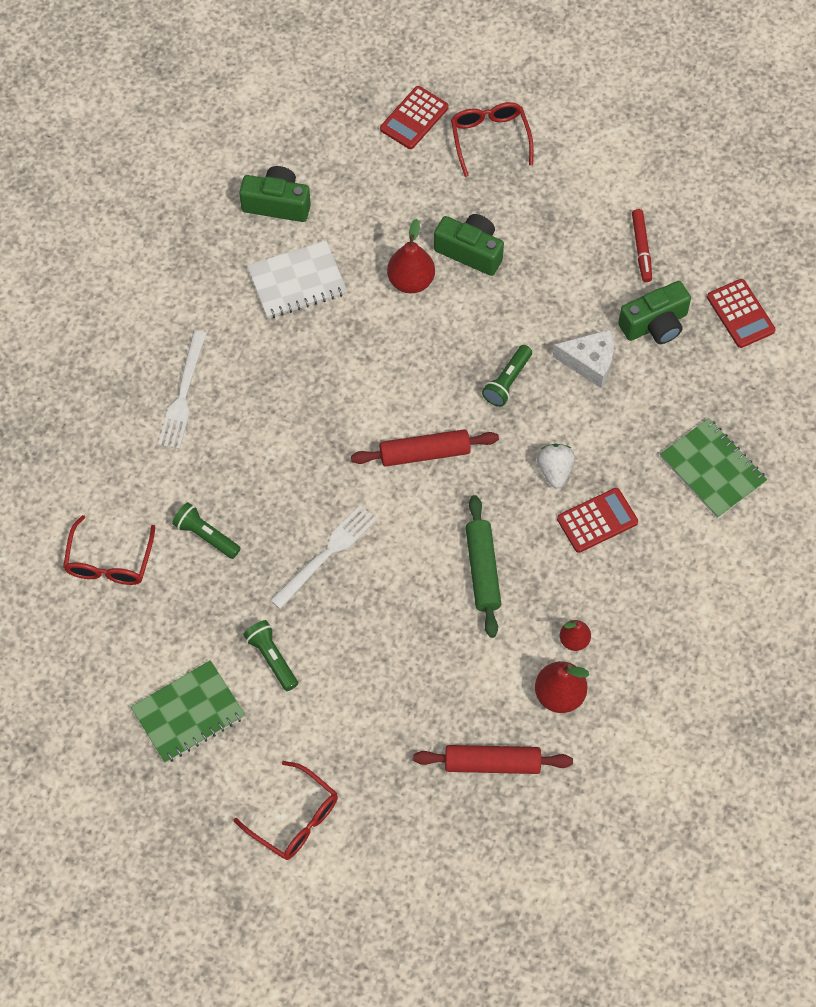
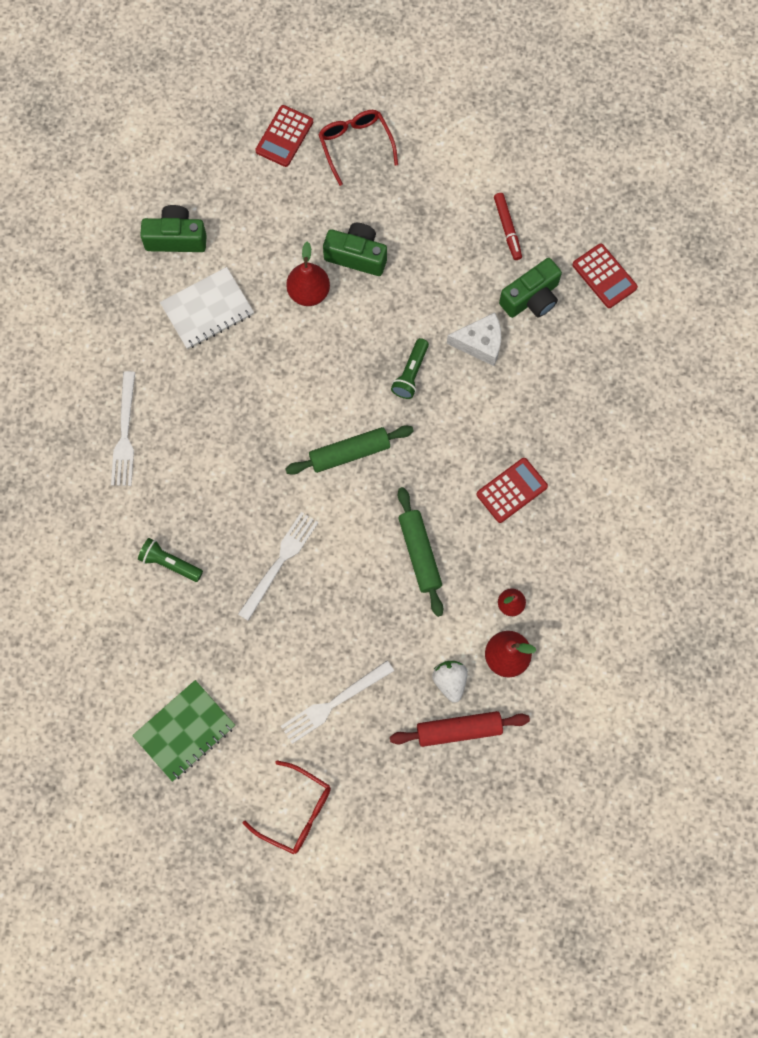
camera: 10 degrees left, 10 degrees up
red glasses [63,515,155,585] -> none
green flashlight [243,620,298,691] -> none
red rolling pin [351,429,499,467] -> green rolling pin [285,425,414,475]
white strawberry [536,444,575,489] -> white strawberry moved to [432,661,468,703]
green notebook [660,418,767,518] -> none
none -> white fork [281,660,394,744]

